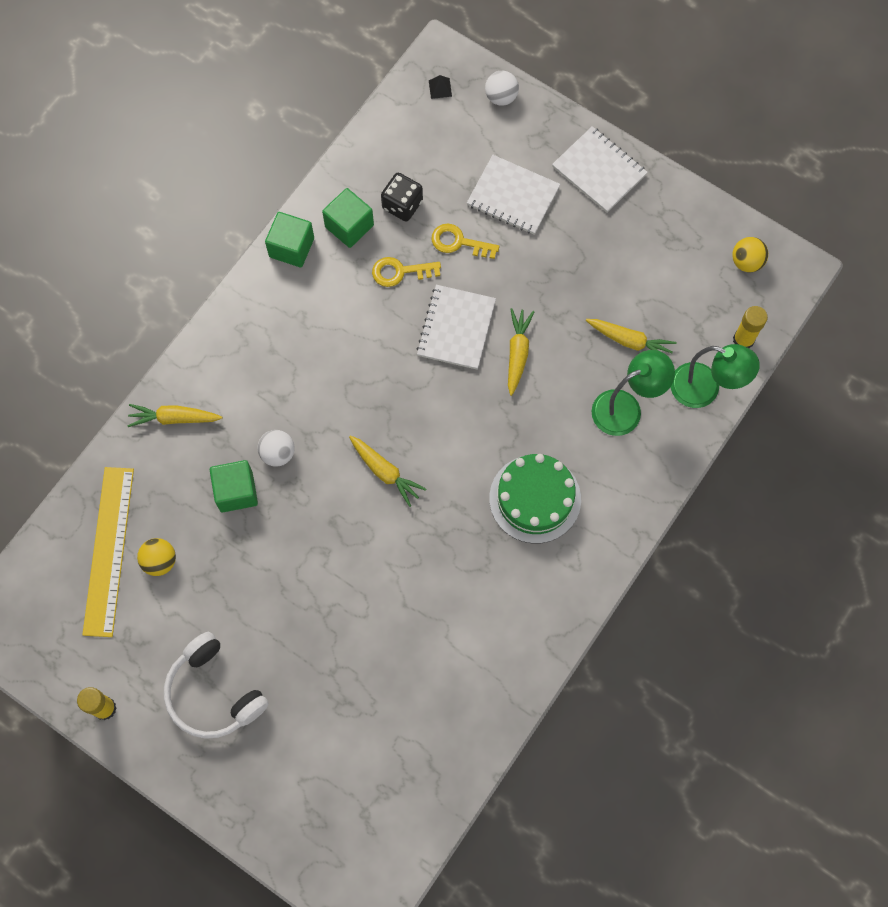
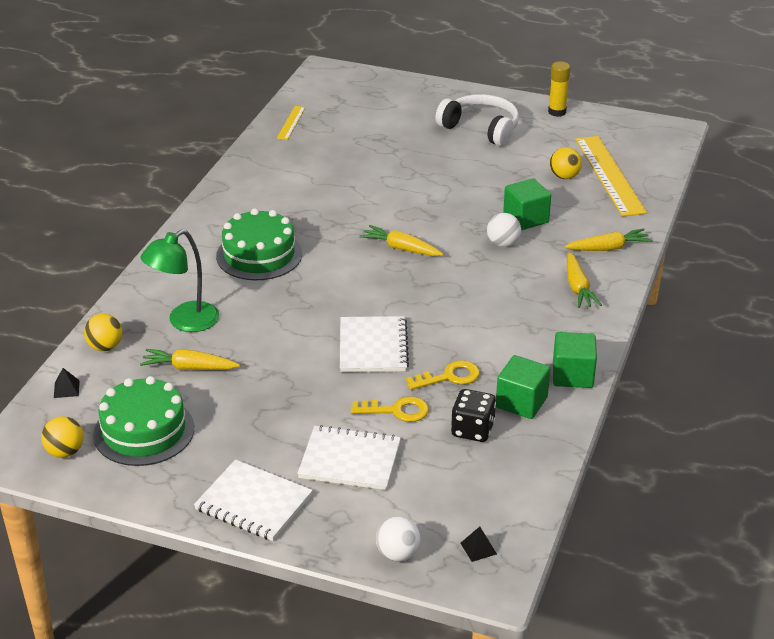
camera: 165 degrees right, 35 degrees down
yellow carrot [508,308,534,396] -> yellow carrot moved to [567,252,602,308]
green lamp [670,344,760,408] -> yellow ball [84,314,122,351]
yellow glue stick [733,306,768,349] -> black pyramid [54,368,80,398]
none -> green cake [93,376,194,466]
none -> yellow ruler [277,106,306,140]

